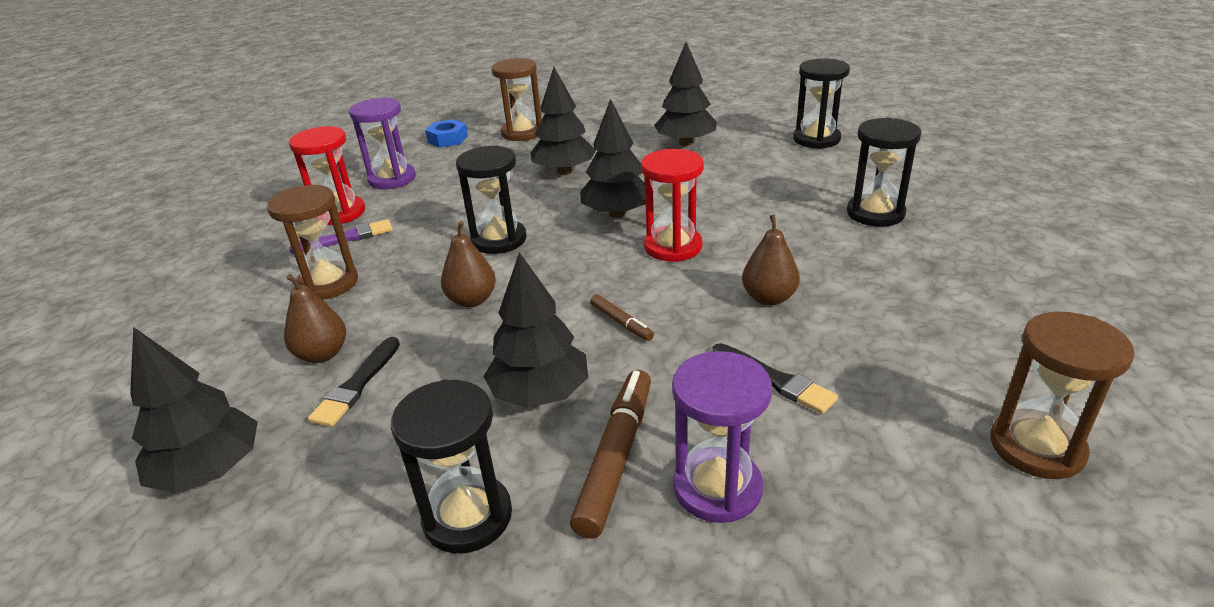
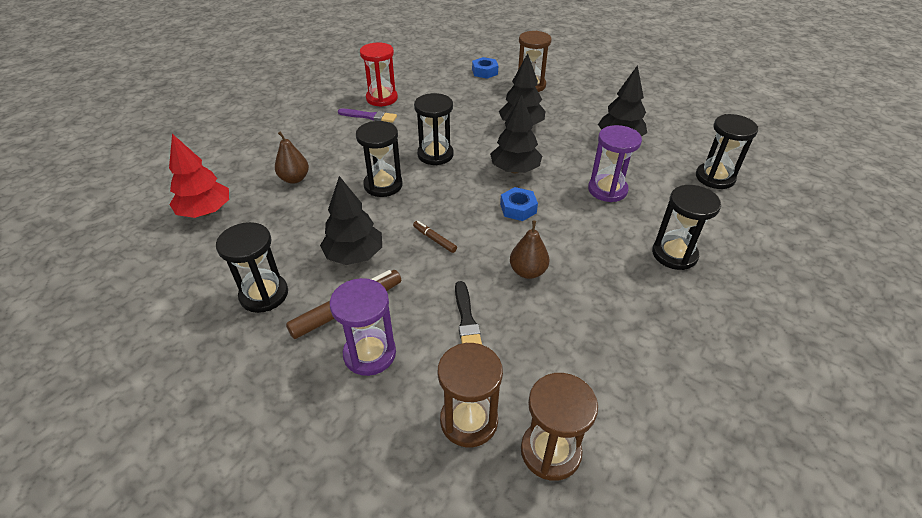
camera: 35 degrees right, 10 degrees up
black tree [130,327,258,493] -> red tree [169,134,229,218]
brown hourglass [267,185,358,300] -> brown hourglass moved to [437,343,503,447]
black brush [308,337,400,427] -> none
purple hourglass [349,98,416,189] -> purple hourglass moved to [588,125,642,202]
brown pear [441,221,496,307] -> black hourglass [356,121,403,197]
brown marker [590,294,654,341] -> brown marker turned 135 degrees clockwise [413,221,457,253]
red hourglass [641,149,704,262] -> blue nut [500,187,538,221]

